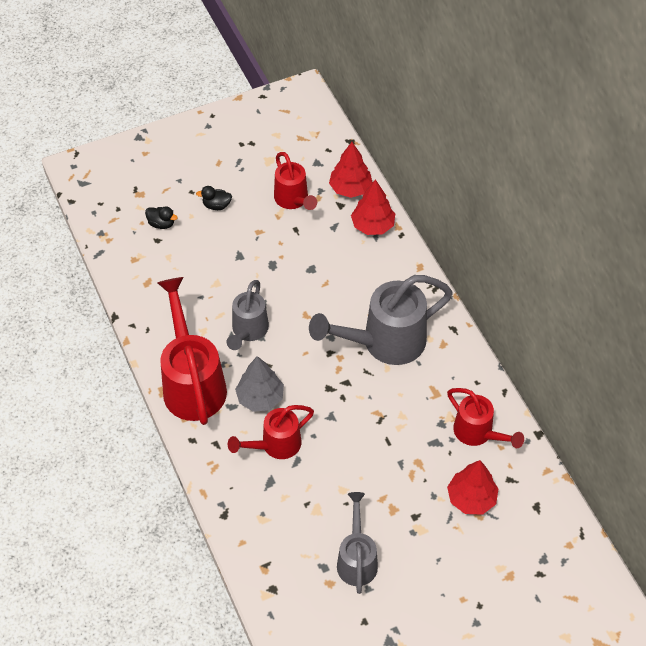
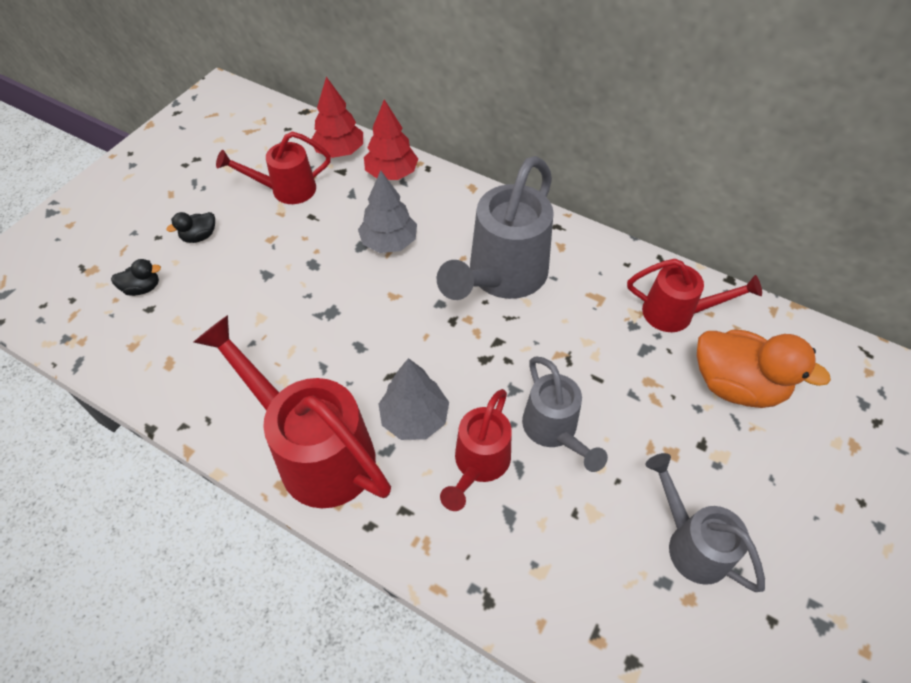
camera: 35 degrees left, 0 degrees up
grey watering can [227,280,269,350] -> grey watering can moved to [522,356,608,472]
red watering can [274,152,317,210] -> red watering can turned 135 degrees clockwise [216,132,331,204]
red tree [447,460,499,515] -> orange duck [697,329,831,408]
none -> grey tree [358,171,417,253]

